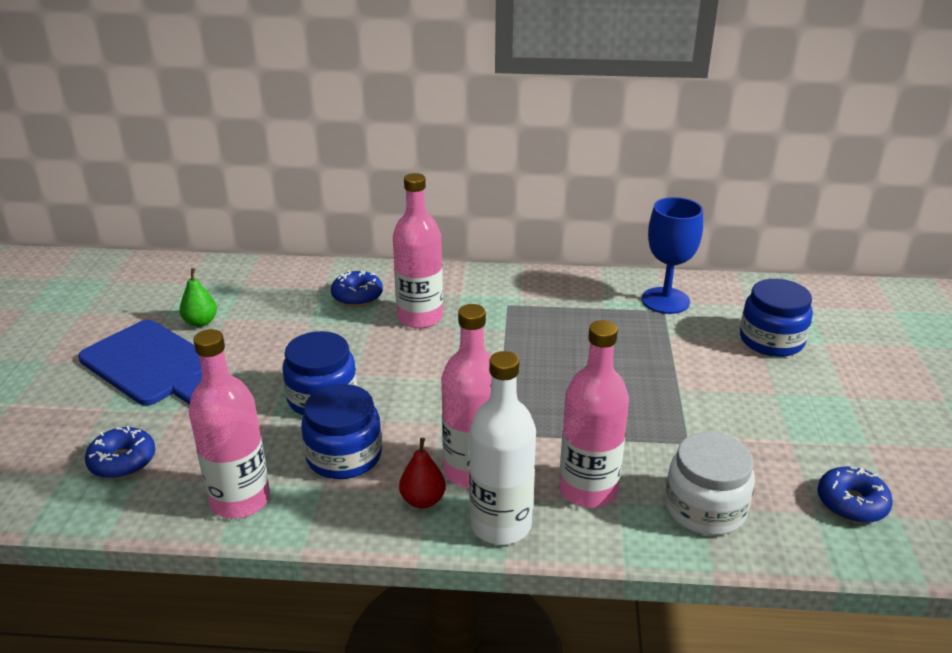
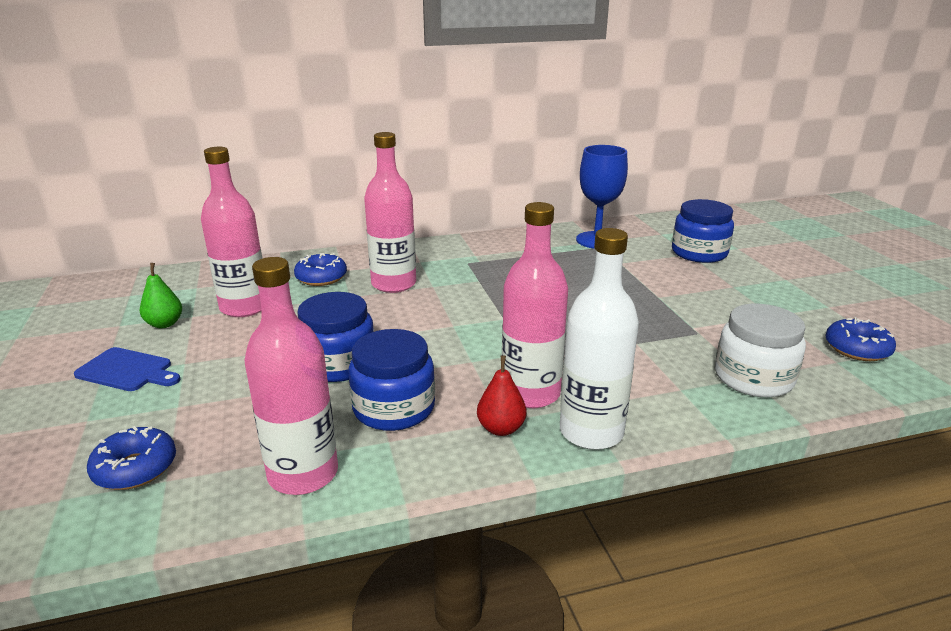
camera: 20 degrees left, 5 degrees down
blue cutting board [78,320,202,405] -> blue cutting board [74,347,180,391], size x0.55
pink bottle [559,320,629,508] -> pink bottle moved to [201,147,262,317]

